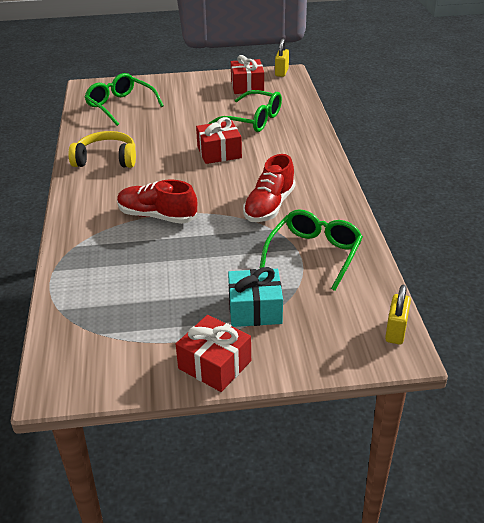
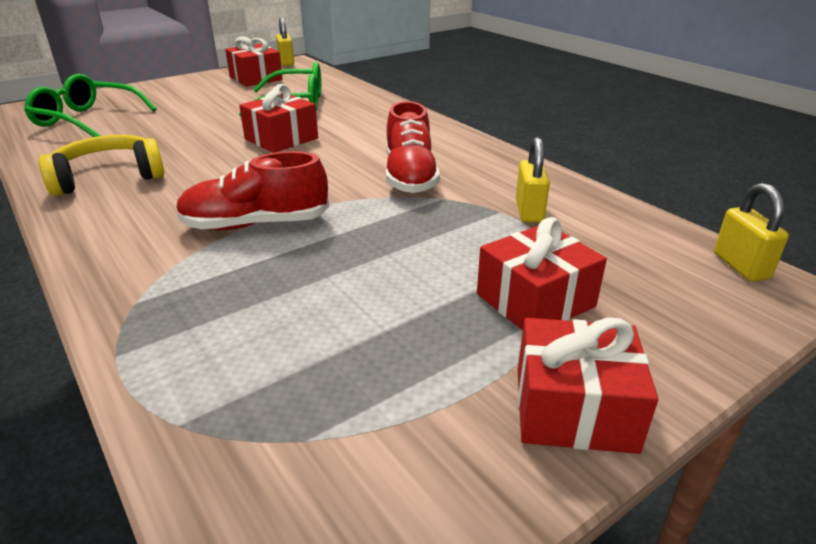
camera: 30 degrees left, 5 degrees down
turquoise gift [228,267,283,327] -> red gift [477,217,607,330]
green glasses [260,209,363,291] -> yellow padlock [516,137,550,222]

